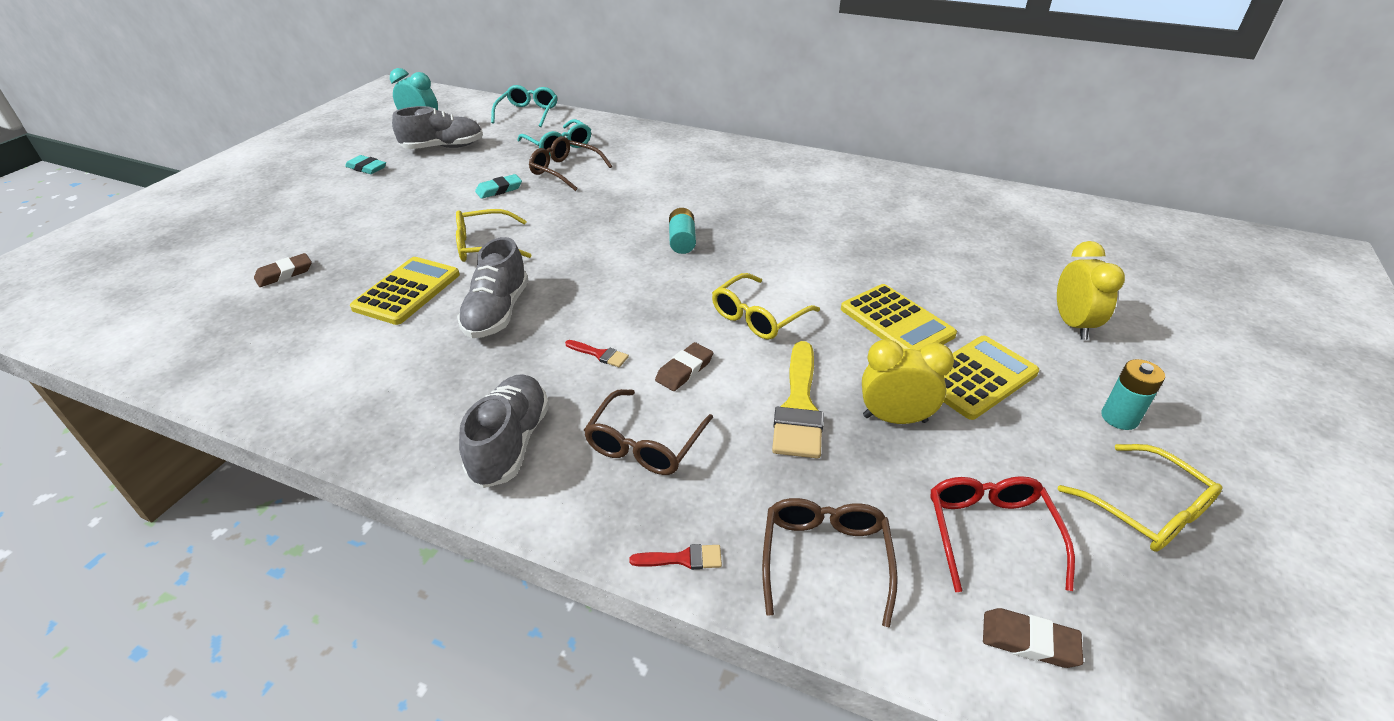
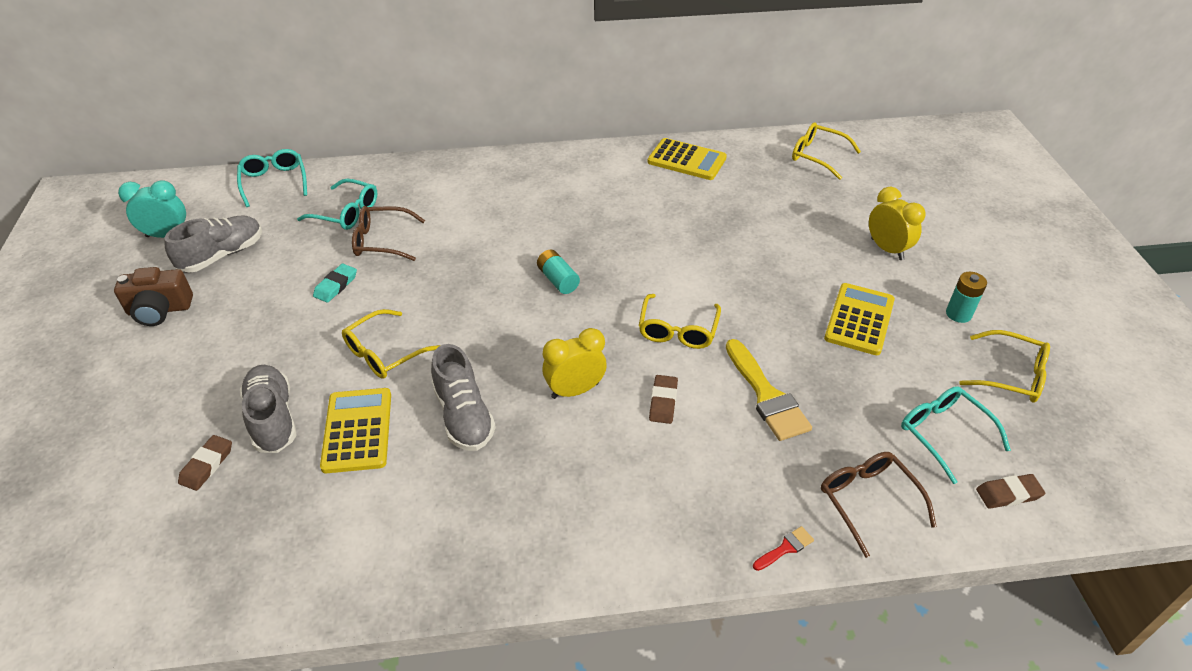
camera: 30 degrees left, 5 degrees up
turquoise eraser [345,155,386,174] -> brown camera [114,267,193,326]
grey shoe [459,374,549,488] -> grey shoe moved to [240,365,297,453]
red brush [565,340,629,367] -> none
brown glasses [584,389,713,475] -> none
yellow calculator [841,284,957,351] -> yellow calculator moved to [648,138,727,180]
yellow clock [862,339,954,424] -> yellow clock moved to [542,328,607,399]
red glasses [930,476,1075,592] -> turquoise glasses [901,386,1011,484]
none -> yellow glasses [792,122,861,180]

